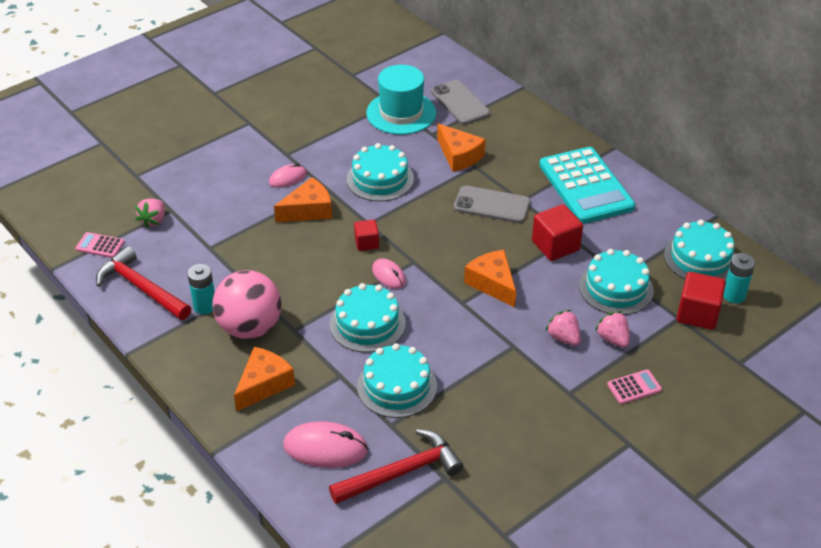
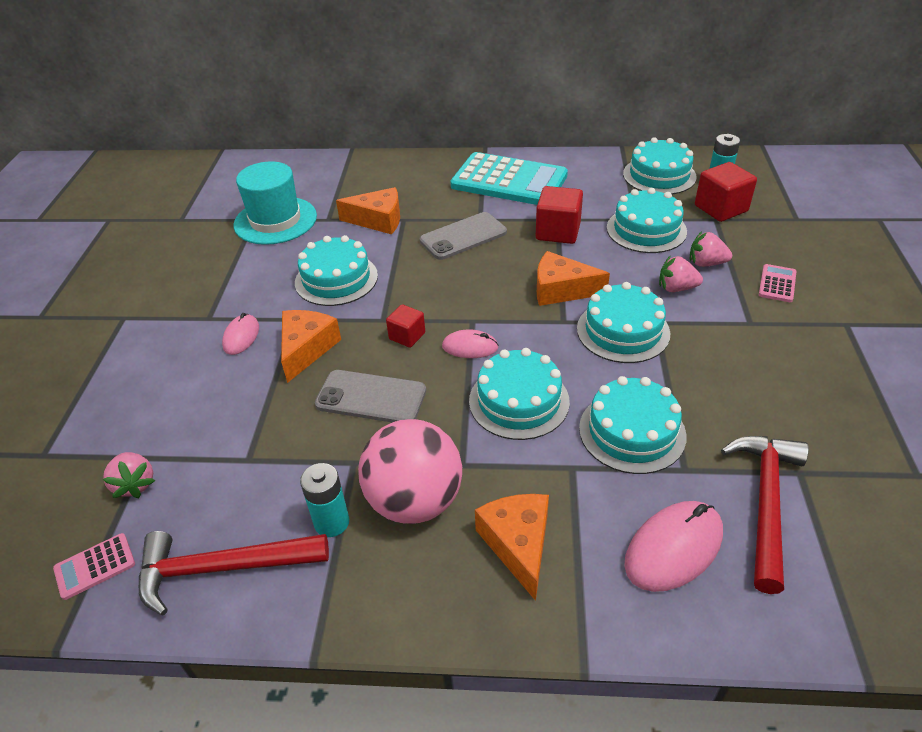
camera: 45 degrees left, 0 degrees up
grey phone [431,80,490,125] -> grey phone moved to [315,370,426,422]
none -> turquoise cake [577,282,670,363]

